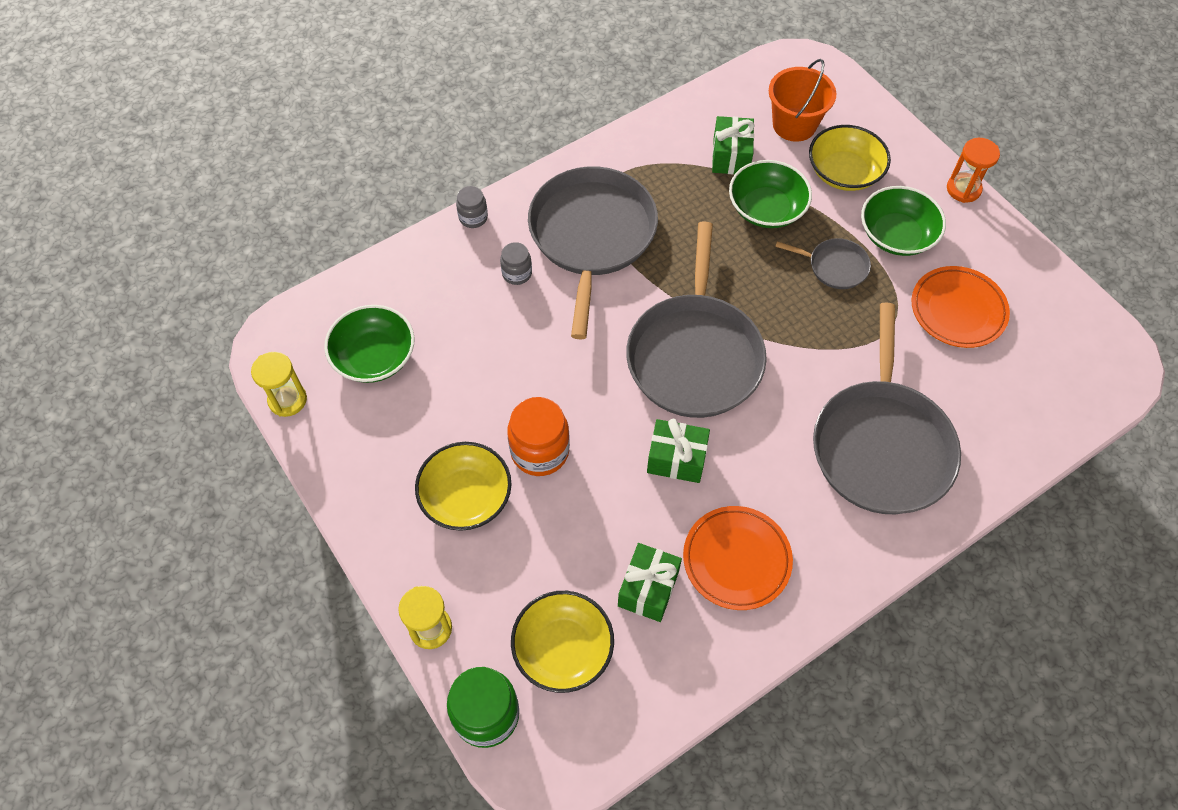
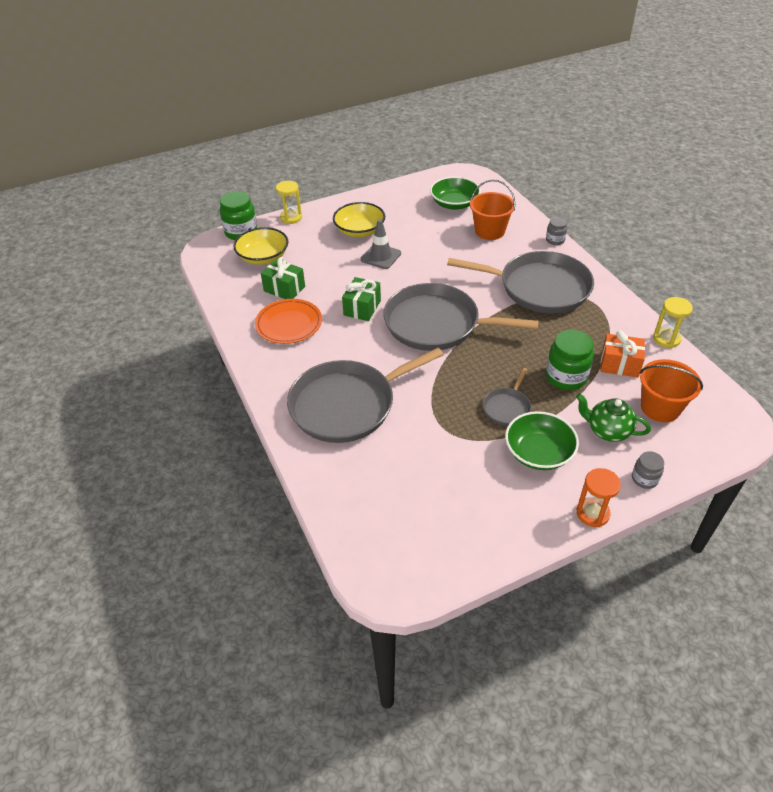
camera: 100 degrees right, 15 degrees down
yellow hourglass [251,352,307,417] -> yellow hourglass moved to [653,297,693,348]
grey jar [500,242,532,285] -> grey jar moved to [632,451,664,489]
orange jar [507,397,570,476] -> grey traffic cone [361,219,401,269]
green gift [712,116,755,174] -> orange gift [600,330,645,377]
green bowl [729,160,812,228] -> green jar [546,330,594,390]
yellow bowl [809,125,891,191] -> green teapot [576,393,651,442]
grey pan [813,303,961,514] -> grey pan turned 45 degrees counterclockwise [287,348,443,443]
orange plate [912,266,1010,348] -> none
none -> orange bucket [470,179,515,240]

